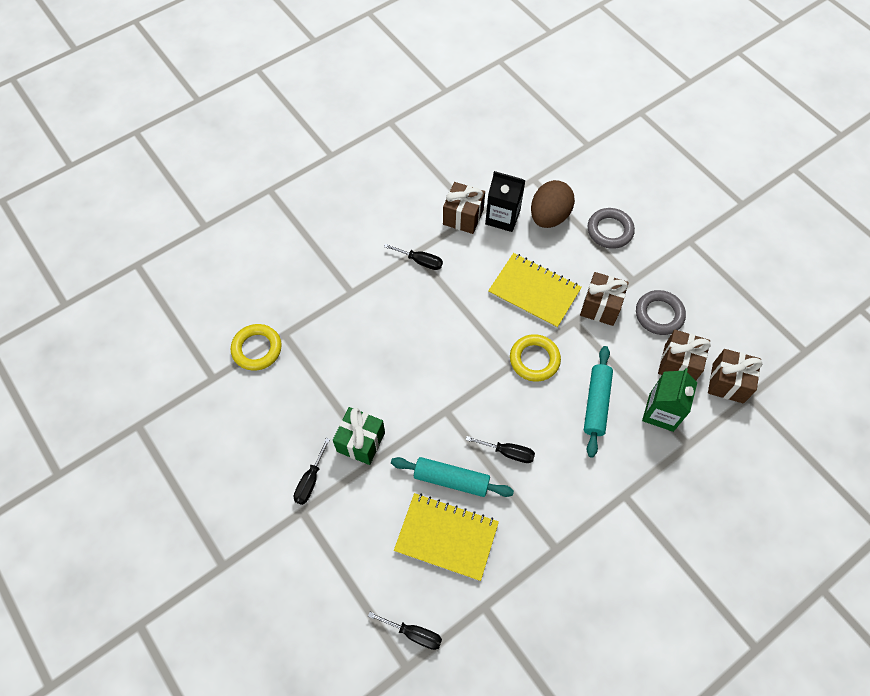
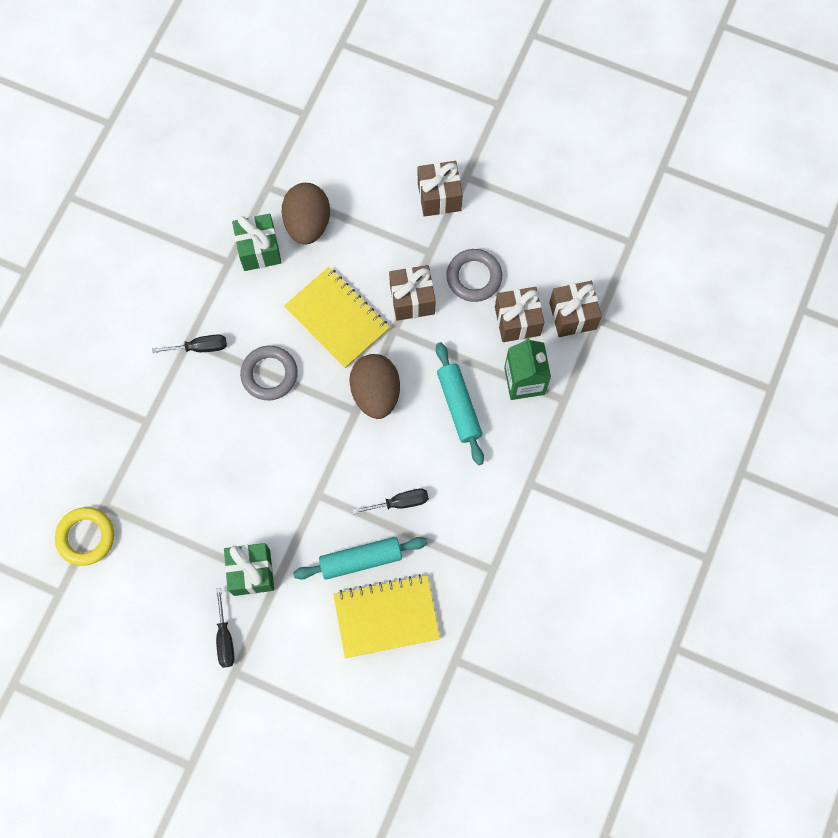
camera: 30 degrees left, 10 degrees up
black screwdriver [368,612,442,650] -> none
brown gift [443,182,485,234] -> brown gift moved to [418,161,463,217]
black carton [485,171,526,232] -> green gift [232,214,282,271]
yellow notebook [488,253,582,329] -> yellow notebook turned 45 degrees clockwise [284,267,390,369]
yellow ring [510,334,561,382] -> brown egg [349,354,400,419]
grey ring [588,208,635,249] -> grey ring moved to [240,346,298,400]

